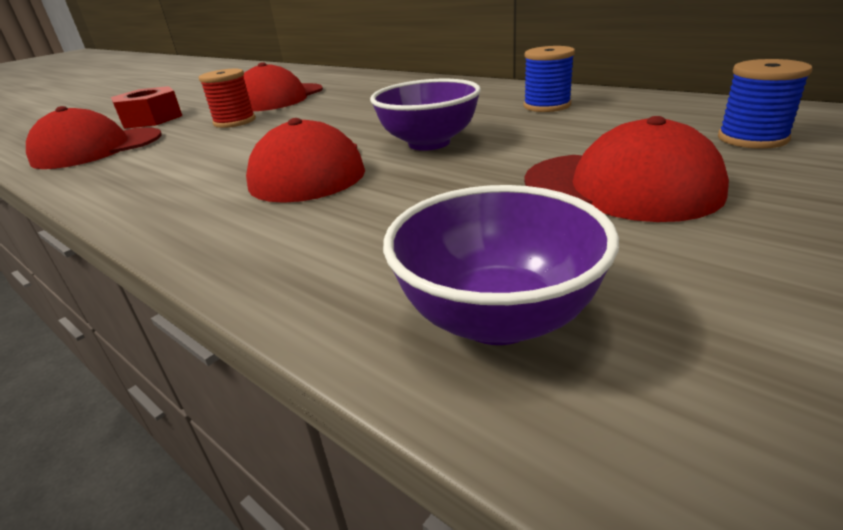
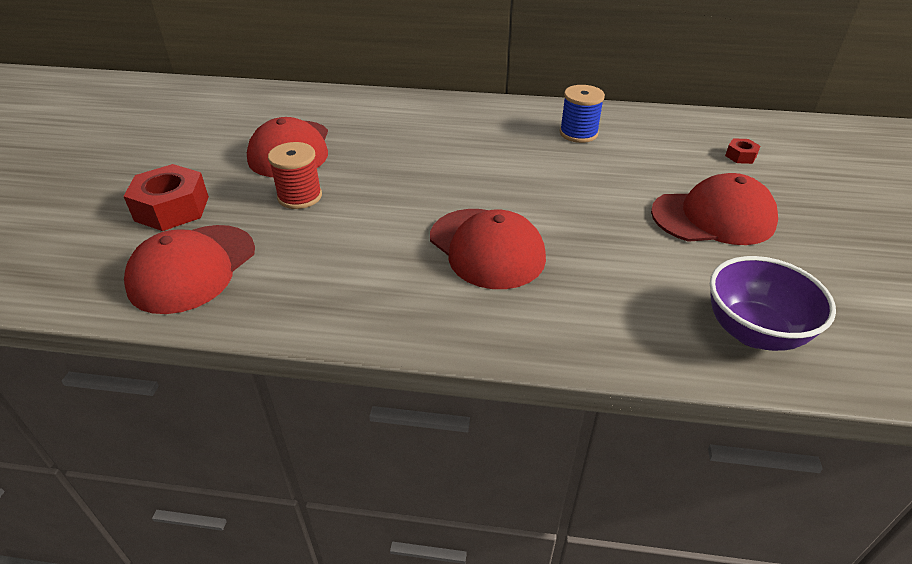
camera: 35 degrees left, 10 degrees up
purple bowl [370,79,481,151] -> none
blue spool [718,59,812,149] -> red nut [725,138,760,164]

